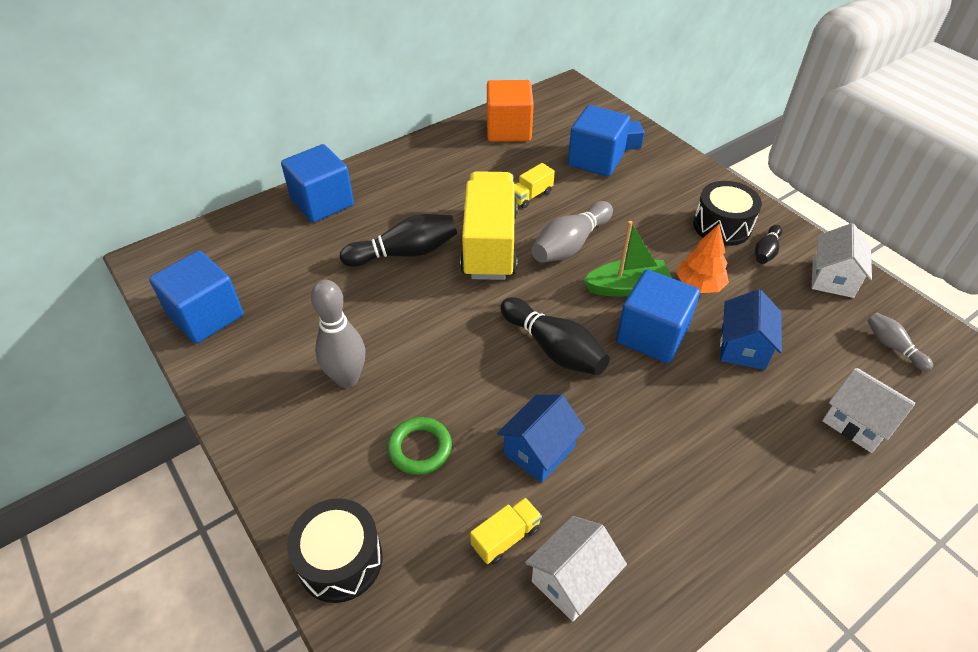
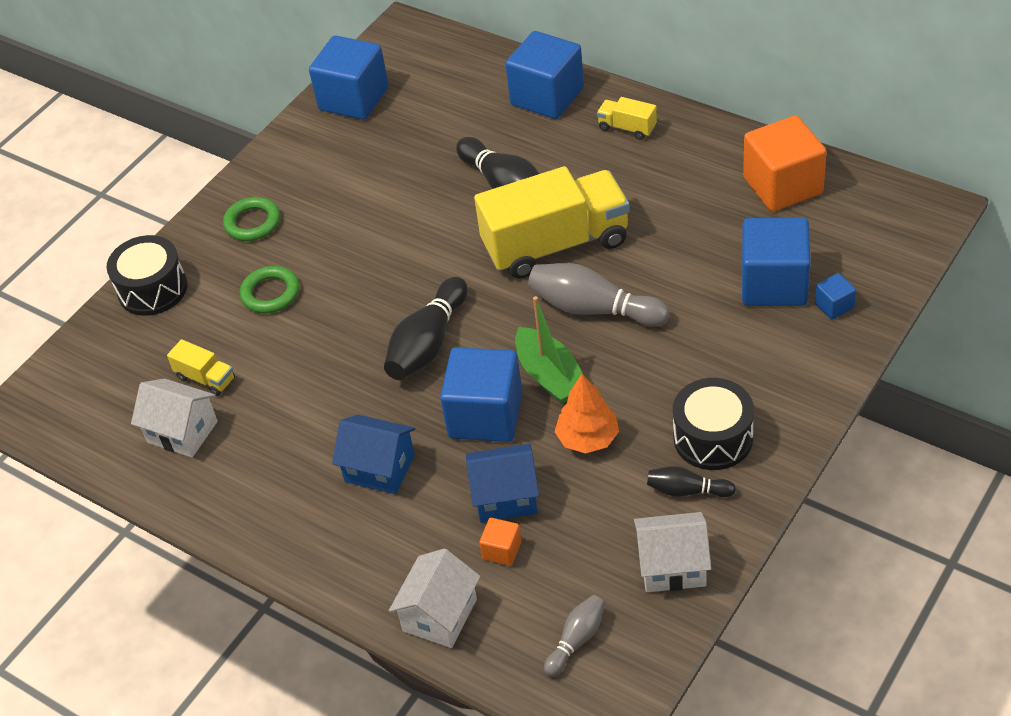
camera: 75 degrees right, 0 degrees up
grey bowling pin [311,280,366,388] -> none
blue house [497,395,585,483] -> blue house moved to [332,415,415,494]
yellow truck [515,163,555,208] -> yellow truck moved to [597,97,657,140]
none -> green ring [223,197,280,241]
none -> orange cube [479,518,522,566]

